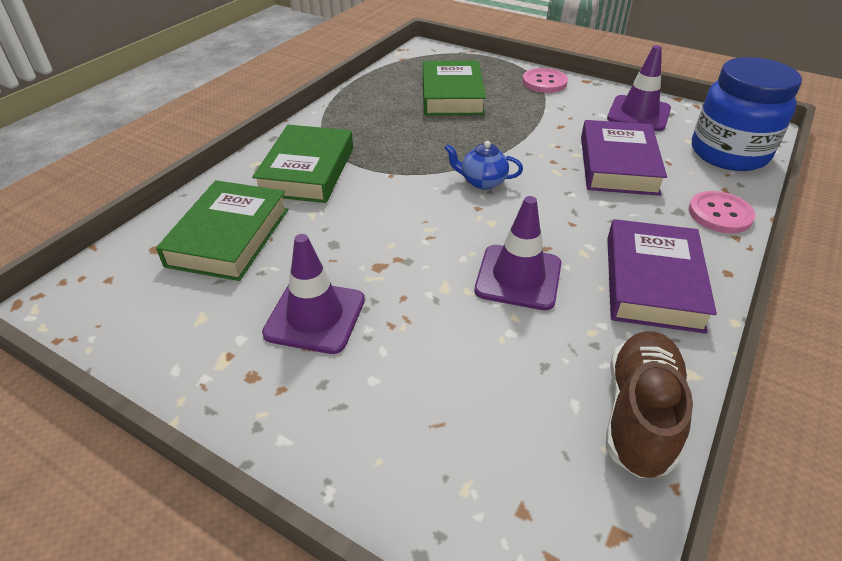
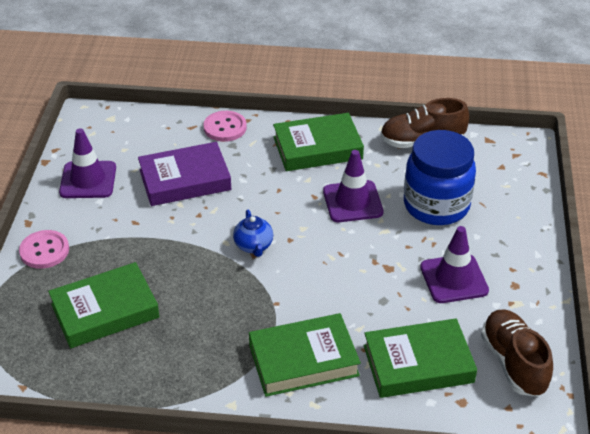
camera: 115 degrees left, 0 degrees up
purple book [607,219,717,334] -> green book [273,113,364,171]
blue jar [692,57,802,171] -> blue jar moved to [404,130,476,225]
none -> brown shoe [481,310,553,396]

